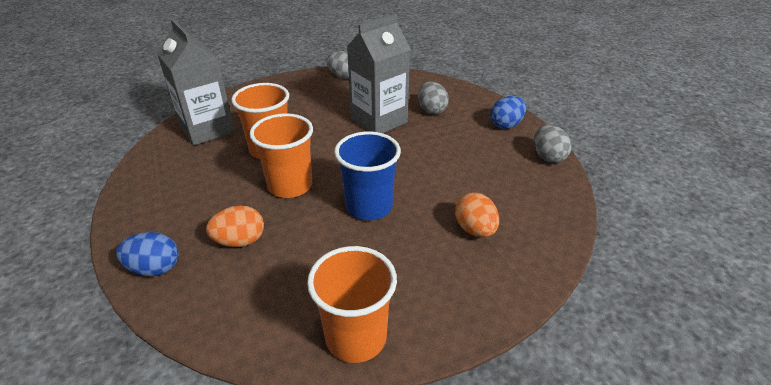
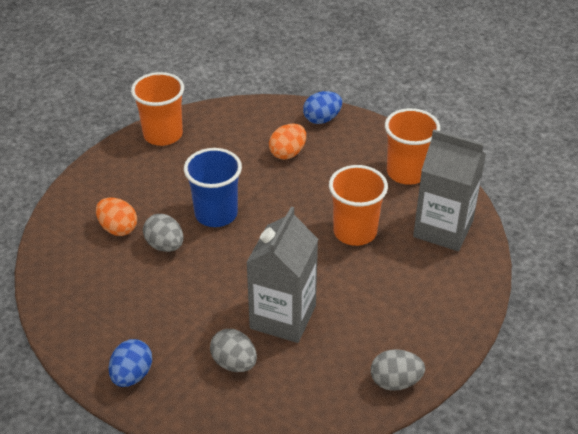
camera: 150 degrees right, 5 degrees up
orange cup [249,113,313,198] -> orange cup moved to [385,108,440,185]
grey egg [534,125,572,163] -> grey egg moved to [143,214,184,252]

